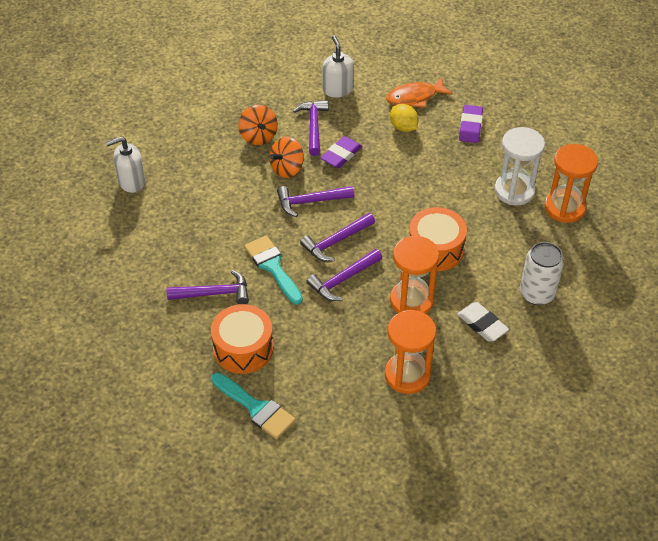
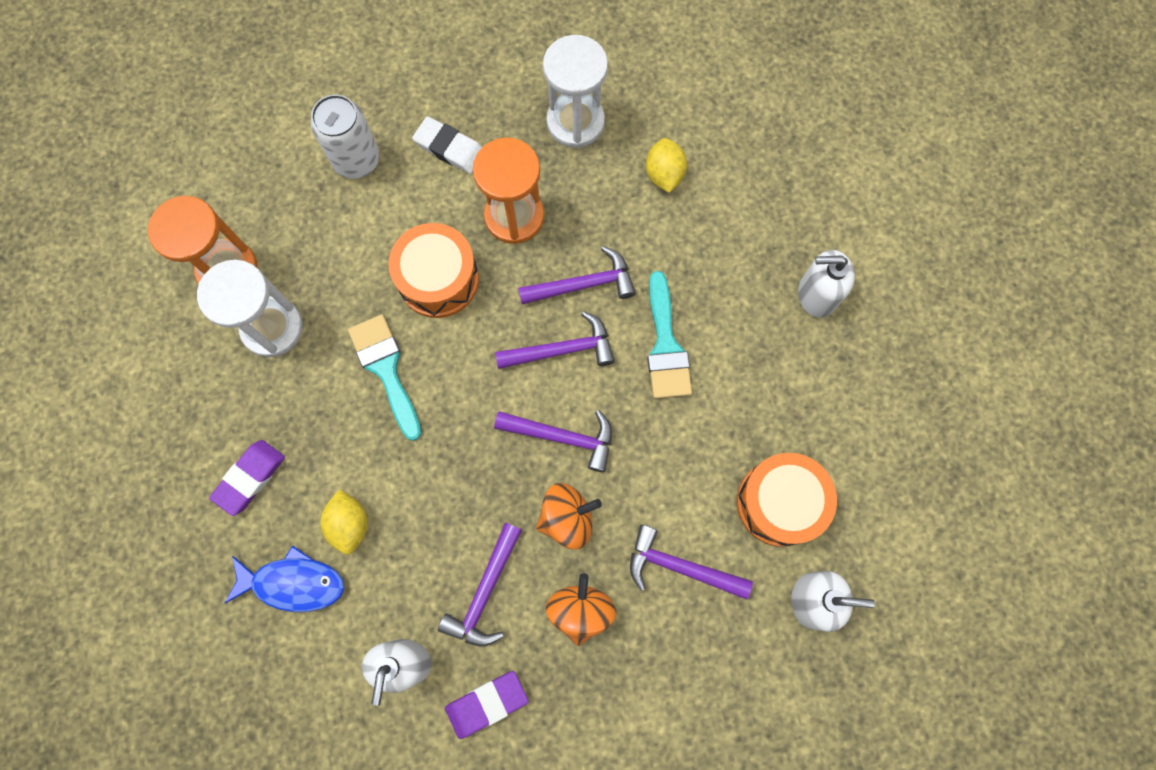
camera: 155 degrees left, 25 degrees up
purple hammer [167,270,249,304] -> purple hammer moved to [630,525,753,600]
orange drum [211,304,273,374] -> orange drum moved to [737,453,837,547]
turquoise brush [211,373,296,439] -> turquoise brush moved to [348,314,422,441]
purple eraser [320,136,362,168] -> purple eraser moved to [445,671,529,739]
orange hourglass [385,310,436,394] -> white hourglass [543,35,608,148]
orange fish [386,77,453,108] -> blue fish [224,545,345,612]
white eraser [457,302,509,342] -> white eraser turned 45 degrees counterclockwise [412,116,482,174]
none -> yellow lemon [646,138,687,193]
none -> white soap dispenser [798,250,855,318]

